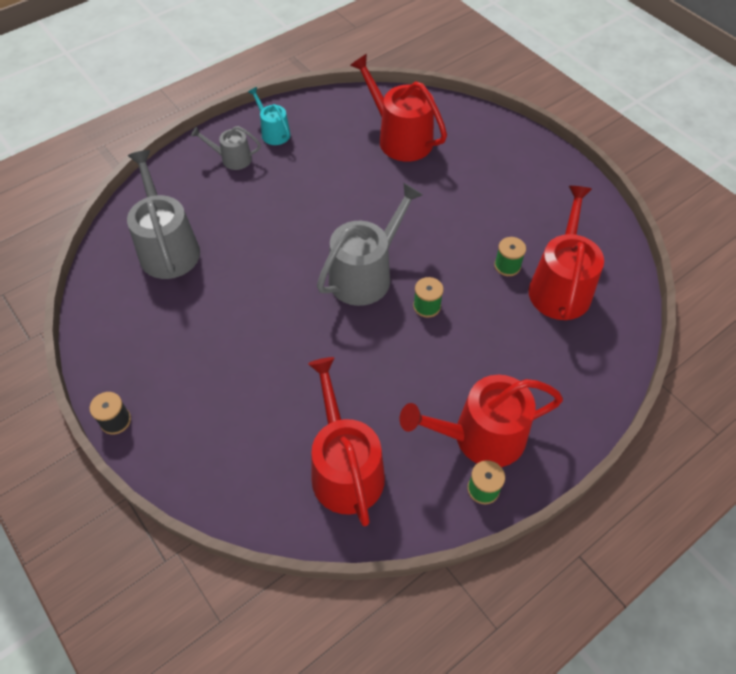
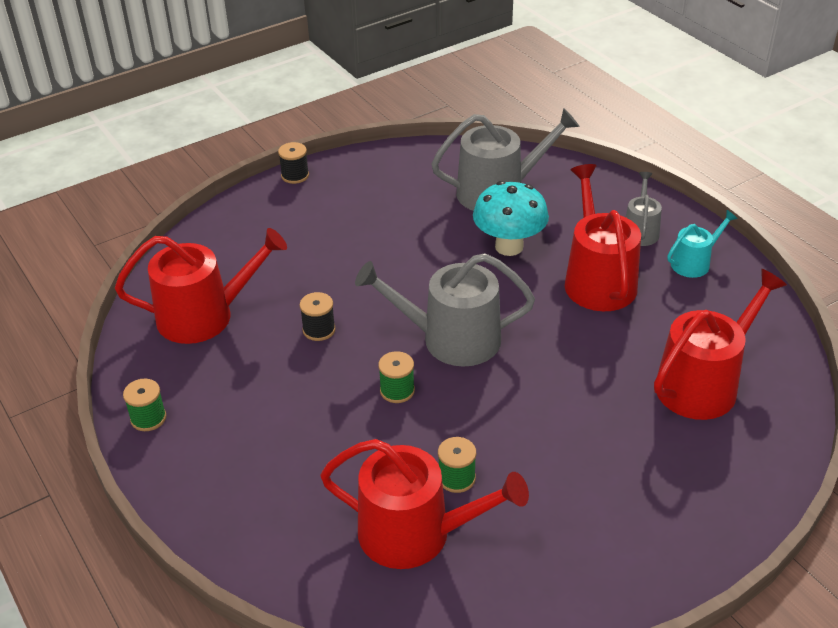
camera: 95 degrees right, 15 degrees down
grey watering can [317,183,423,306] -> grey watering can turned 135 degrees clockwise [355,253,535,367]
red watering can [400,375,563,467] -> red watering can moved to [565,164,641,311]
none -> black spool [299,292,336,341]
none -> turquoise mushroom [473,181,549,256]

